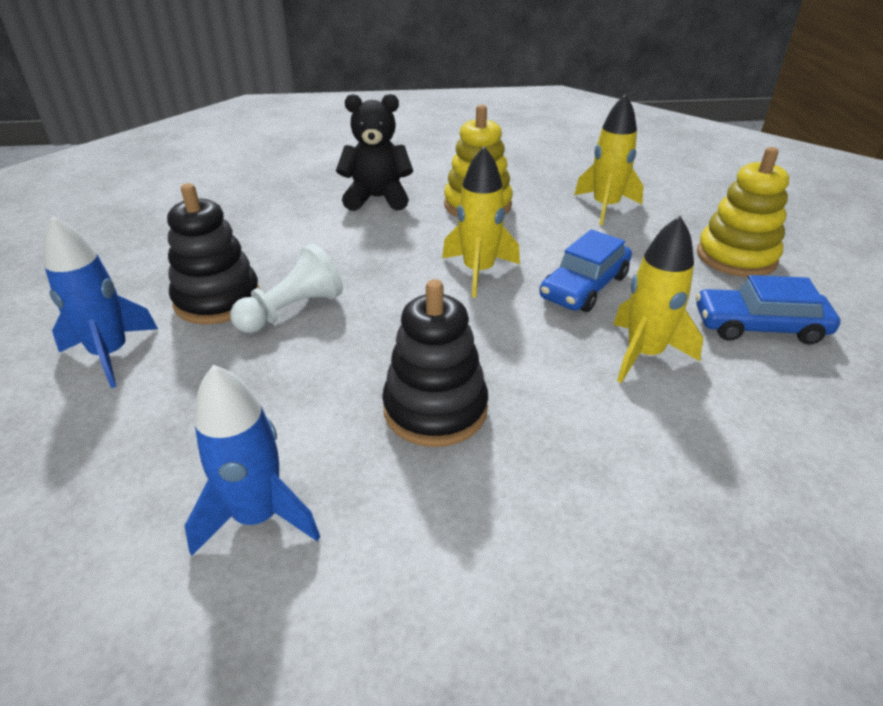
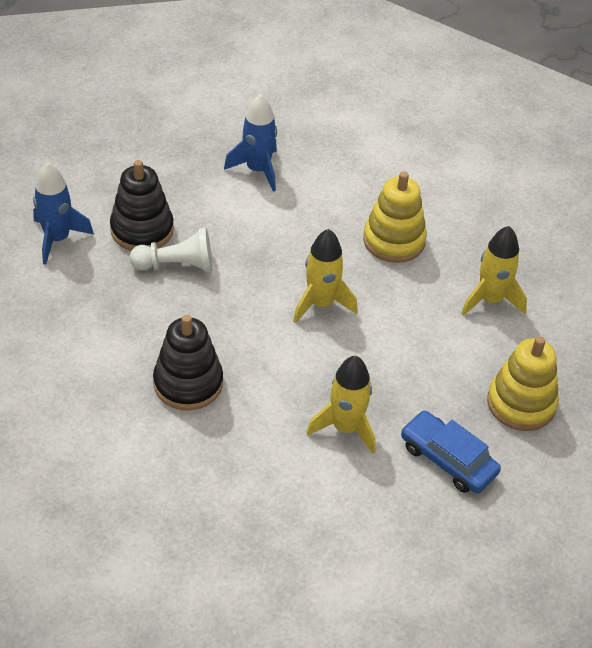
camera: 35 degrees right, 10 degrees up
blue rocket [185,365,320,556] -> blue rocket moved to [224,94,277,192]
black teddy bear [336,94,413,211] -> none
blue car [540,229,632,312] -> none

